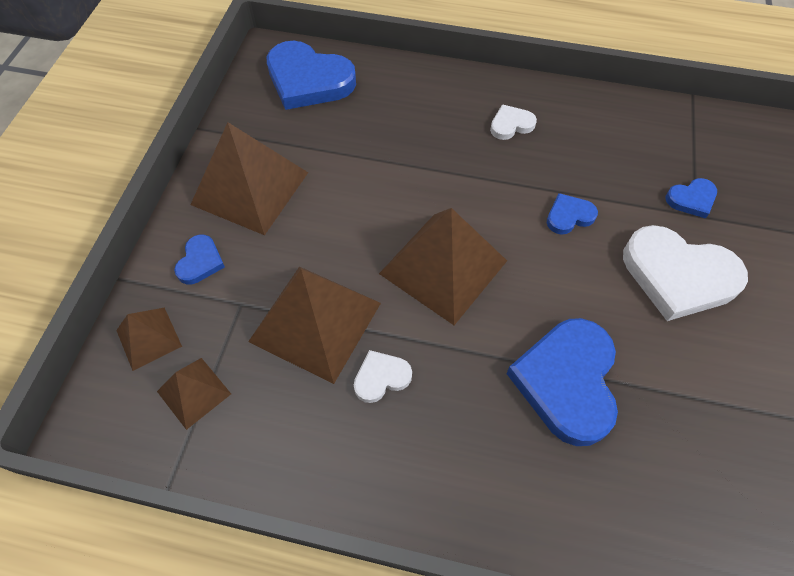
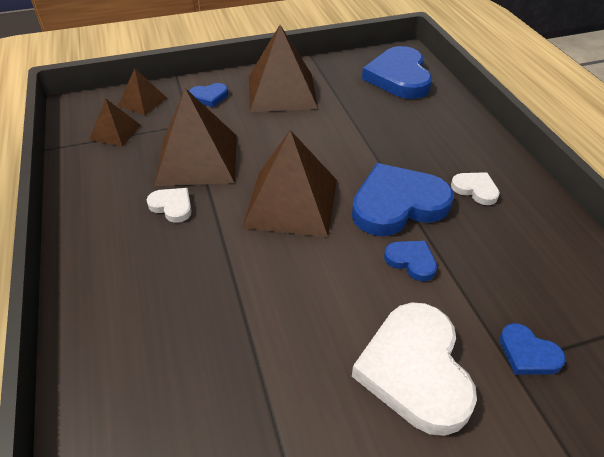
camera: 60 degrees right, 15 degrees down
blue heart [506,318,618,446] -> blue heart moved to [352,163,453,236]

